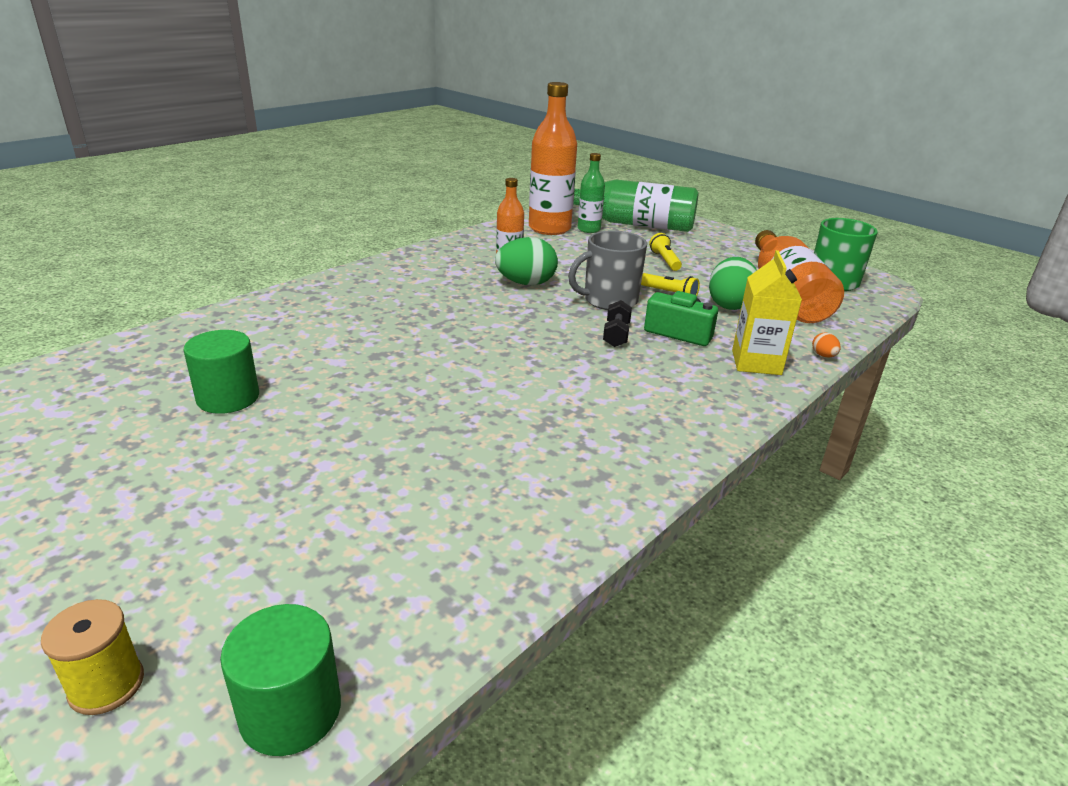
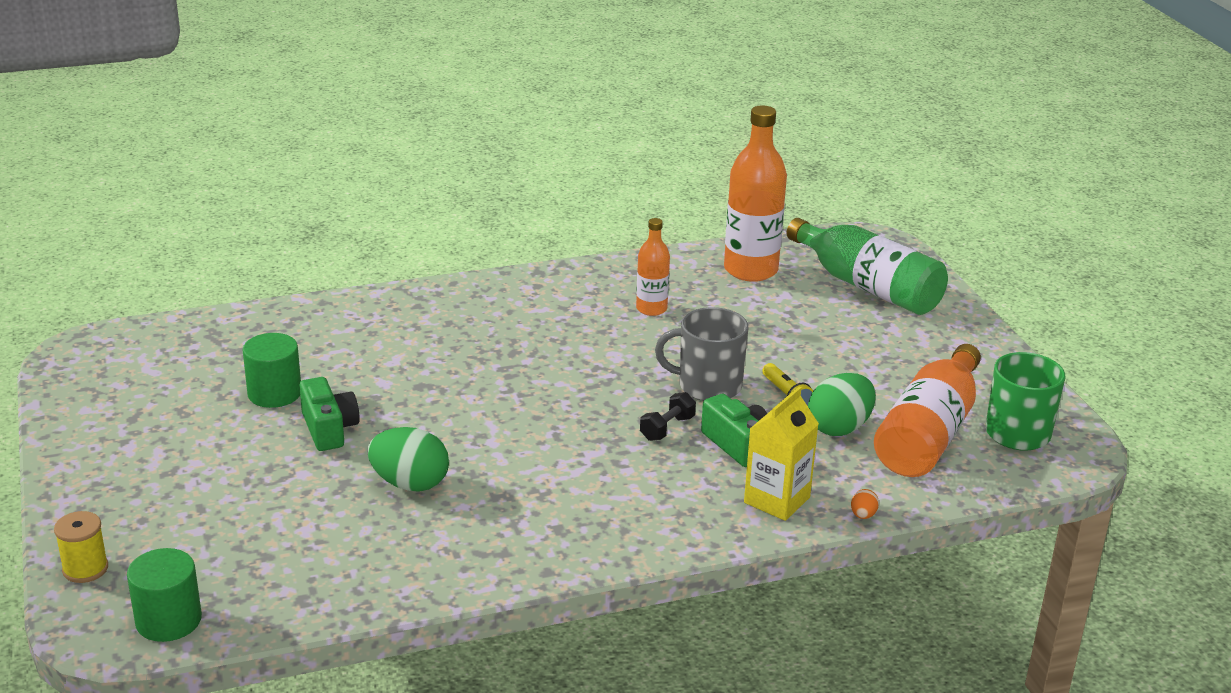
camera: 30 degrees right, 0 degrees up
green egg [495,237,558,285] -> green egg moved to [367,427,449,492]
green bottle [578,153,605,233] -> none
yellow flashlight [649,233,682,271] -> none
none -> green camera [299,377,360,451]

